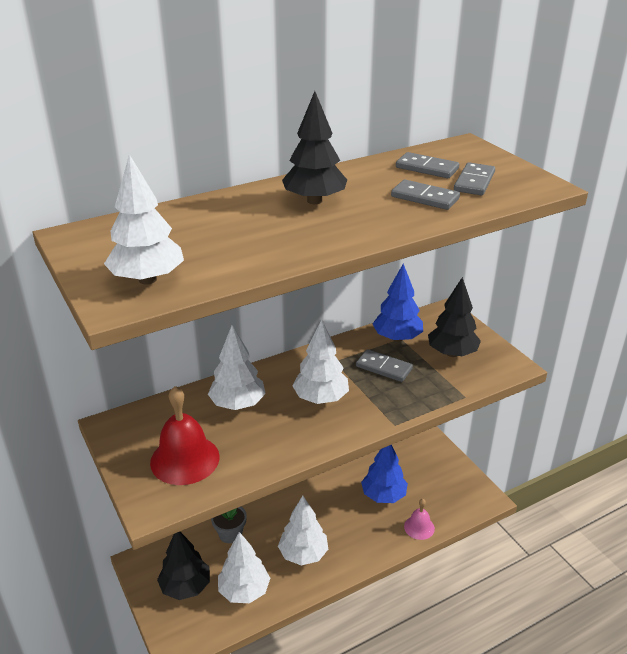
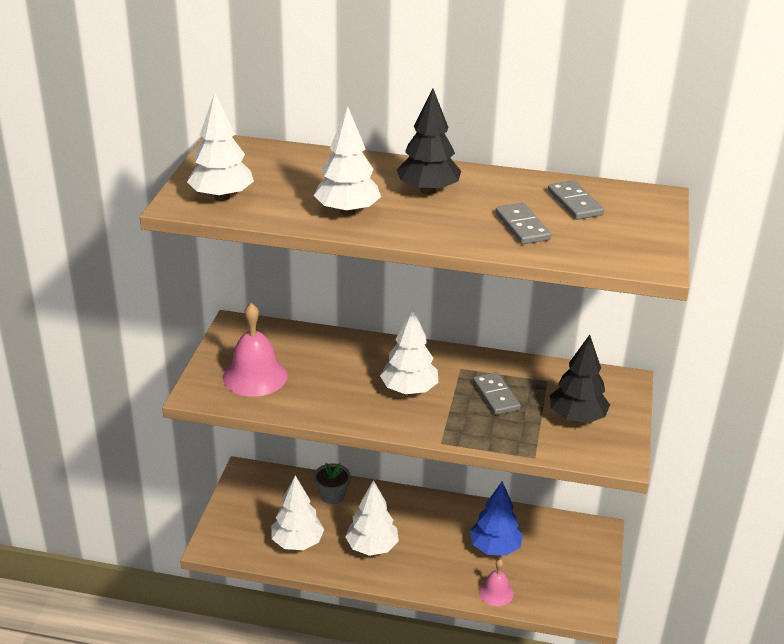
camera: 40 degrees right, 0 degrees up
red bell [150,386,220,485] -> pink bell [223,303,288,397]
black tree [157,532,210,600] -> none
white tree [208,325,266,410] -> white tree moved to [314,106,381,216]
blue tree [373,263,423,342] -> none
grey domino [454,162,495,195] -> none

